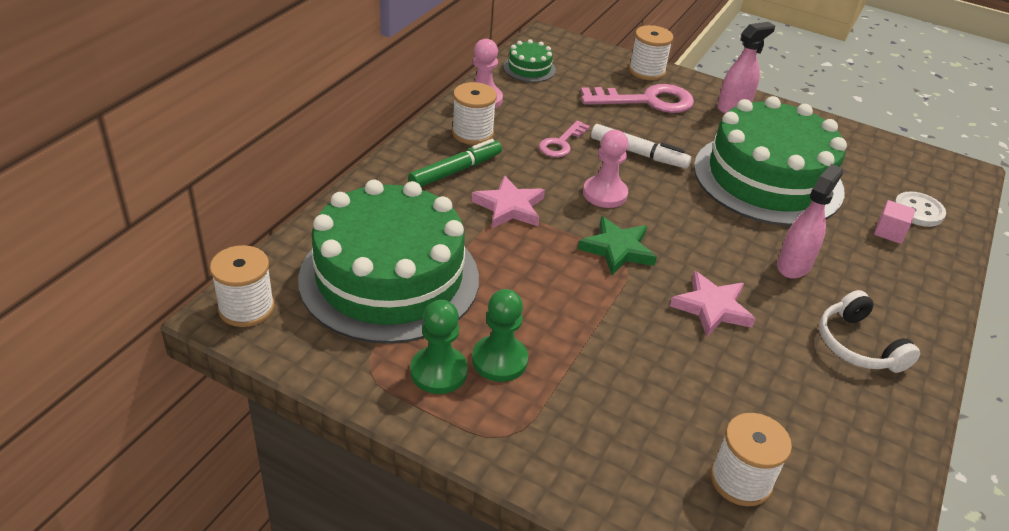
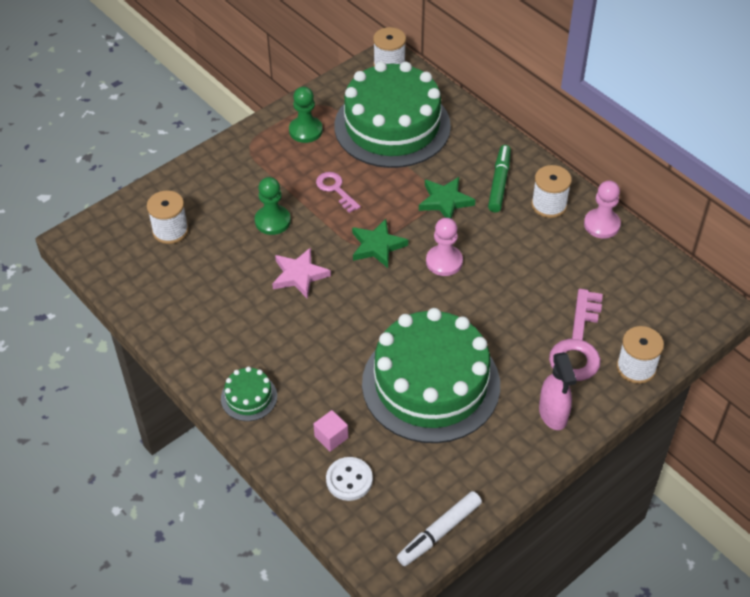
camera: 115 degrees right, 10 degrees up
green marker [408,139,502,187] -> green marker turned 150 degrees counterclockwise [488,145,511,212]
pink star [471,175,545,228] -> green star [419,177,475,219]
green pawn [472,289,528,382] -> green pawn moved to [255,177,291,235]
green cake [503,39,556,82] -> green cake moved to [221,366,277,421]
pink key [539,121,590,157] -> pink key moved to [316,172,361,213]
white marker [591,124,691,169] -> white marker moved to [397,491,482,566]
pink spray bottle [777,164,844,279] -> none
white headphones [820,290,920,373] -> none

